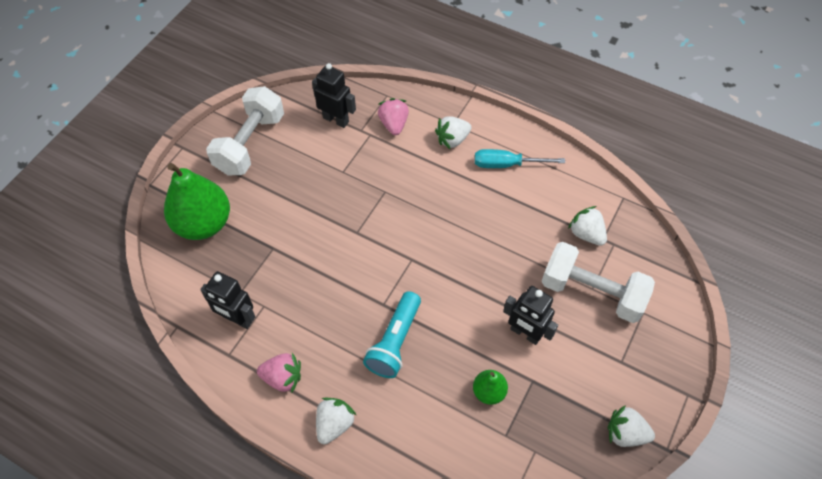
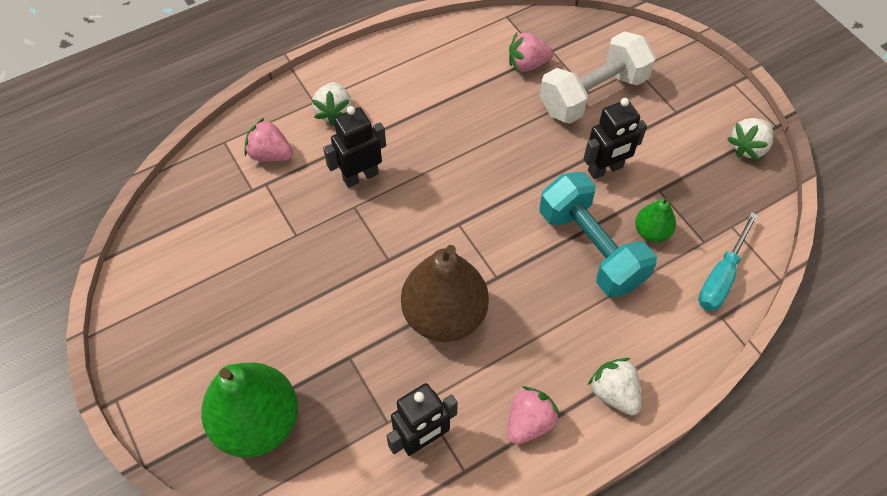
camera: 60 degrees left, 0 degrees up
white dumbbell [206,86,284,175] -> none
black robot [312,63,356,128] -> black robot moved to [323,106,386,188]
turquoise flashlight [363,291,421,378] -> none
turquoise screwdriver [475,149,565,168] -> turquoise screwdriver moved to [698,212,759,311]
white strawberry [568,206,607,246] -> pink strawberry [509,32,554,72]
none -> brown pear [401,245,489,342]
none -> turquoise dumbbell [539,172,657,298]

